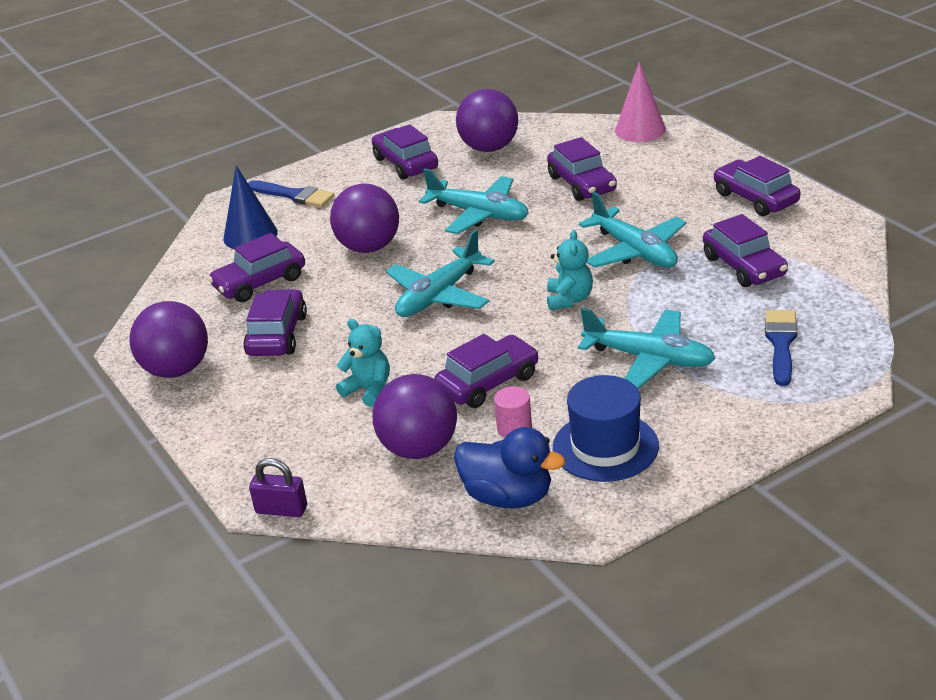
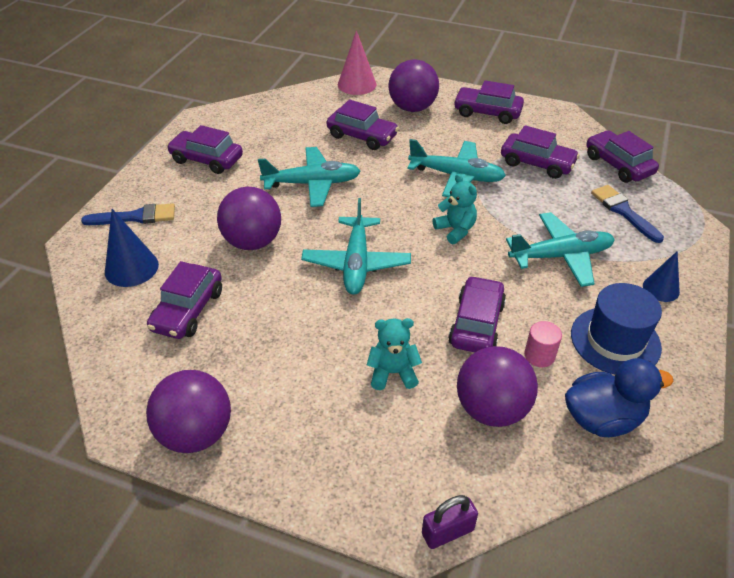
camera: 40 degrees left, 10 degrees up
purple car [243,289,307,356] -> purple car moved to [586,130,659,183]
purple ball [456,89,518,152] -> purple ball moved to [389,59,439,112]
none -> blue cone [643,251,680,302]

